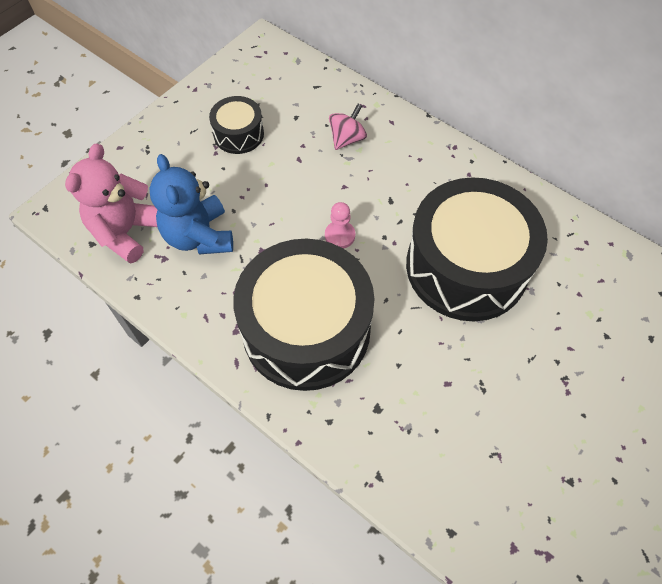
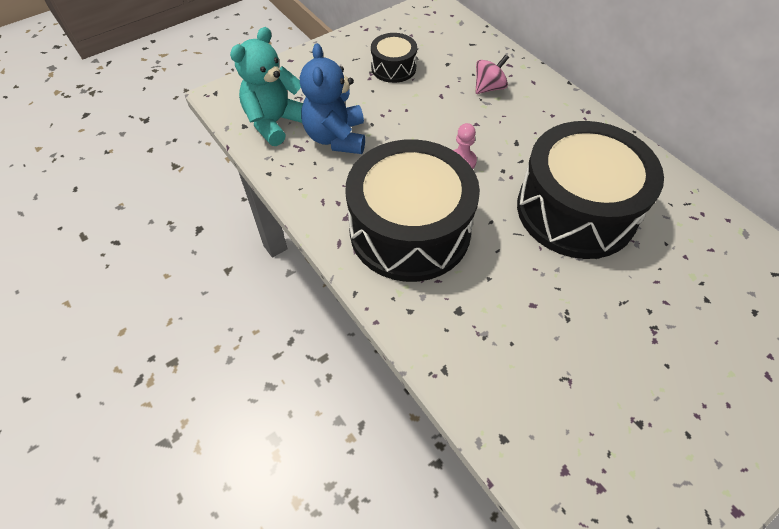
camera: 15 degrees right, 5 degrees down
pink teddy bear [65,143,157,263] -> turquoise teddy bear [230,27,303,146]

